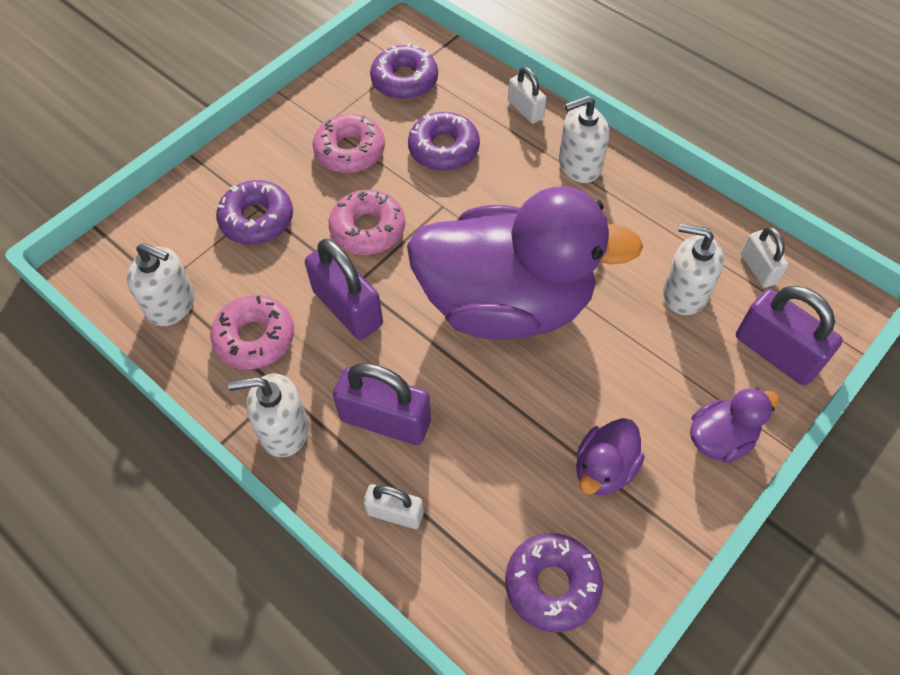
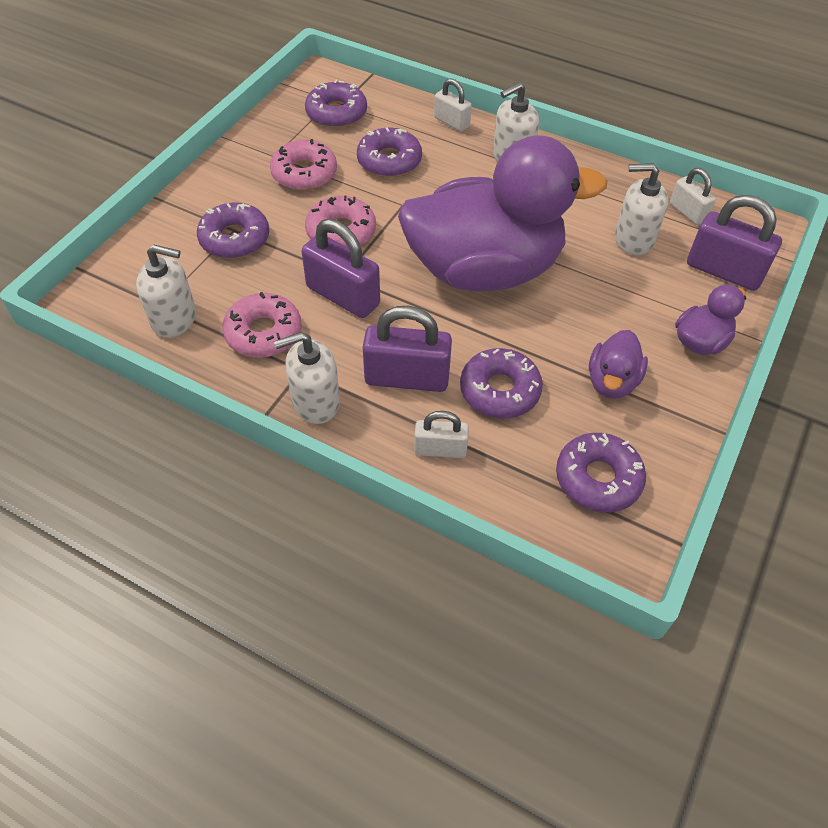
camera: 15 degrees left, 5 degrees down
none -> purple donut [460,348,543,418]

